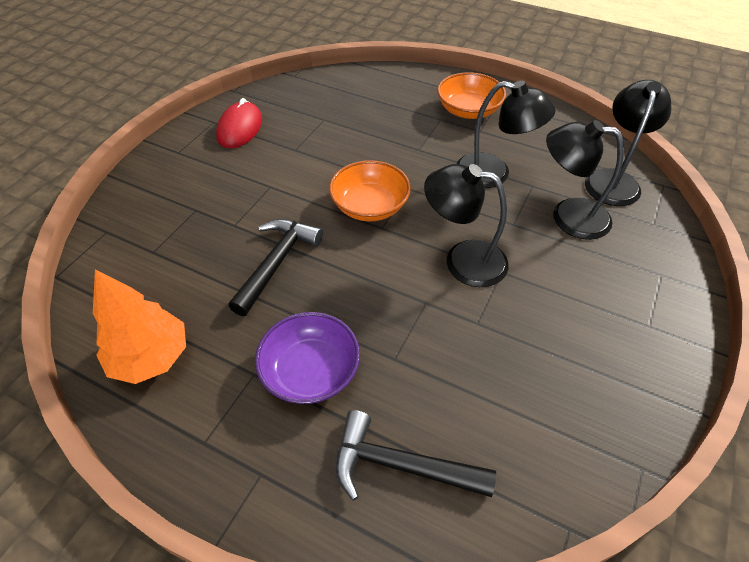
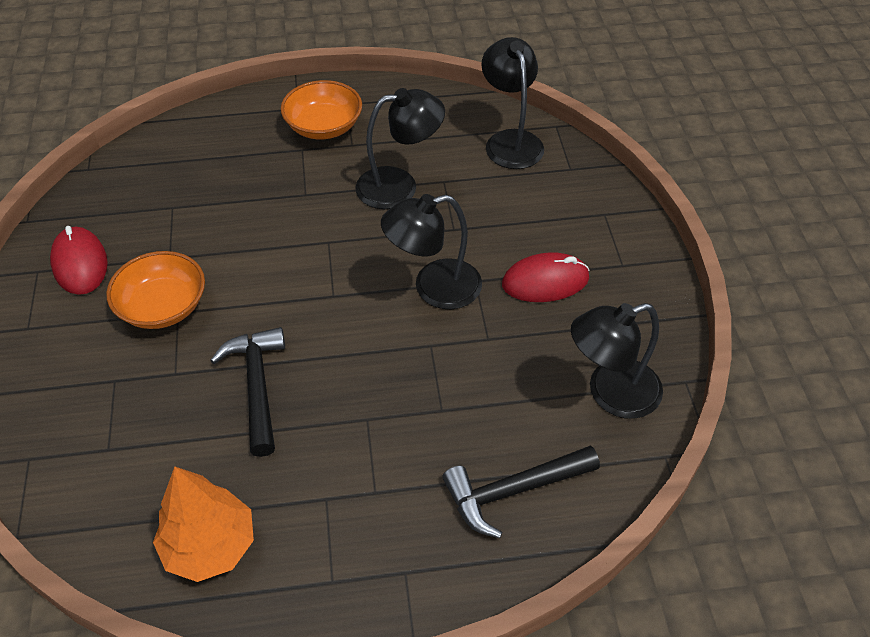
camera: 35 degrees left, 0 degrees up
purple bowl [255,312,360,404] -> none
orange bowl [329,160,411,221] -> orange bowl moved to [106,251,205,329]
black lamp [546,120,624,240] -> black lamp moved to [571,303,663,419]
none -> red mouse [502,252,590,302]

